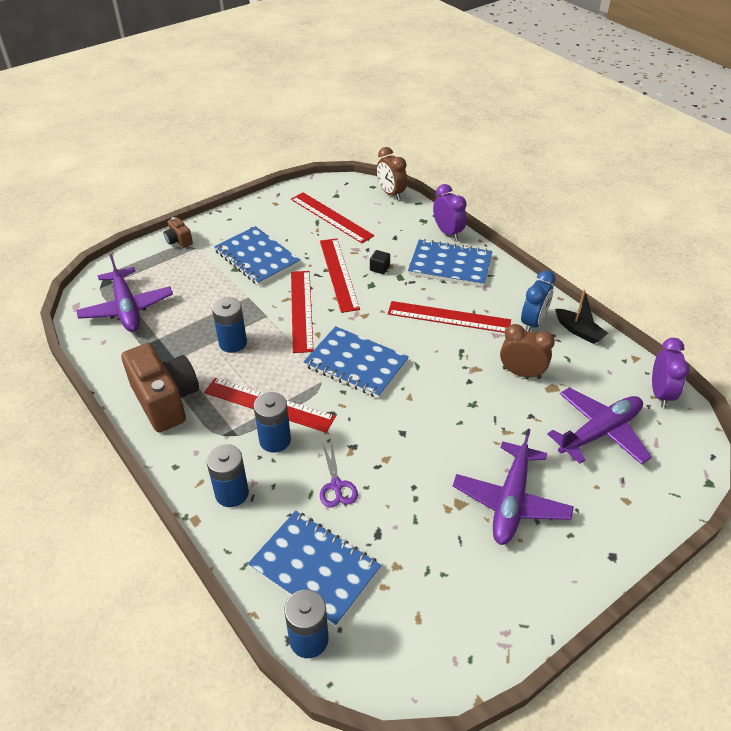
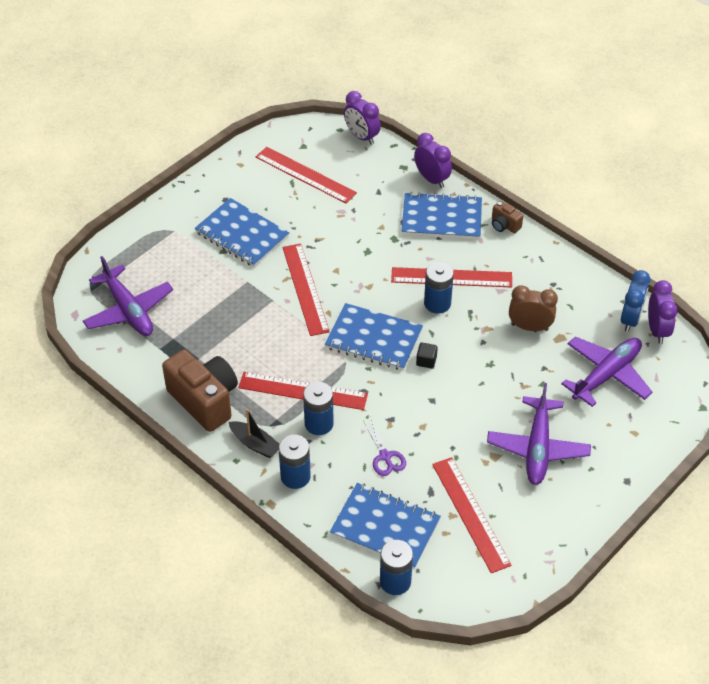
camera: 10 degrees left, 5 degrees up
brown camera [164,217,193,248] -> brown camera moved to [492,201,523,233]
blue battery [212,297,247,353] -> blue battery moved to [424,262,454,314]
red ruler [320,238,360,313] -> red ruler moved to [432,457,512,573]
black cube [370,250,390,274] -> black cube moved to [416,342,438,369]
brown clock [376,147,407,200] -> purple clock [344,91,381,145]
blue clock [521,270,556,331] -> blue clock moved to [621,270,651,332]
black boat [555,289,608,344] -> black boat moved to [229,409,279,458]

